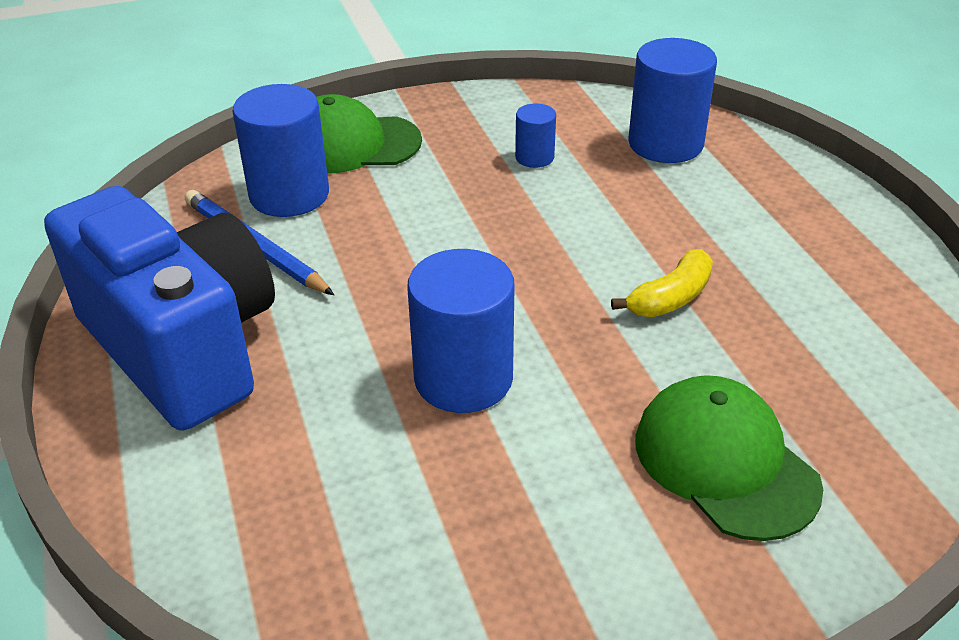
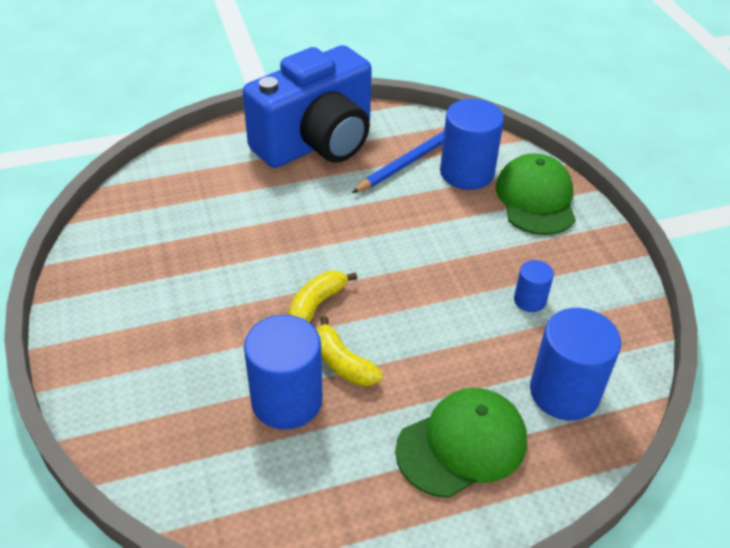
camera: 90 degrees right, 5 degrees up
blue cylinder [407,249,515,413] -> blue cylinder moved to [244,315,322,429]
green cap [635,375,823,541] -> green cap moved to [395,388,527,498]
none -> yellow banana [289,271,357,322]

